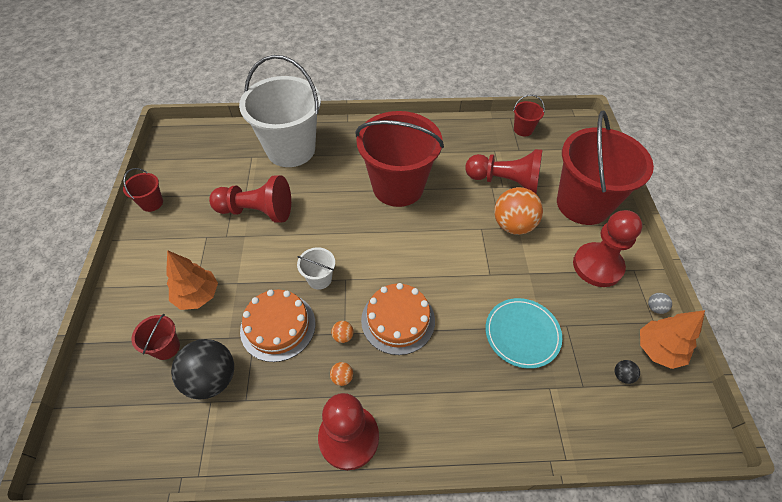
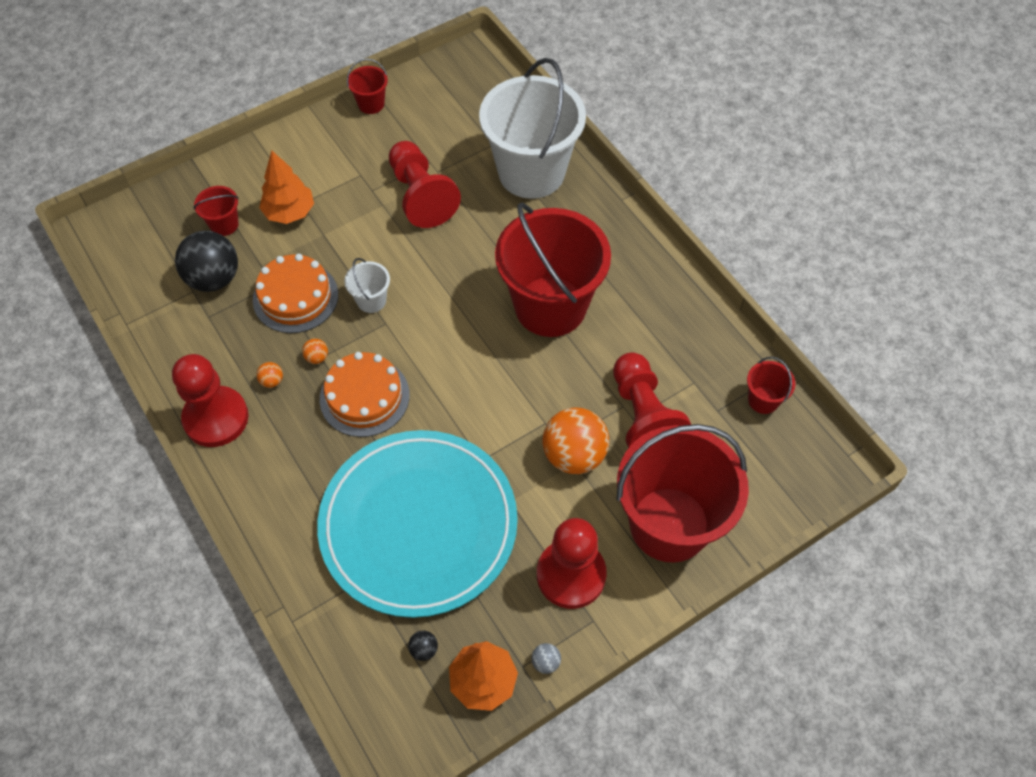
camera: 60 degrees right, 5 degrees up
turquoise plate [485,298,562,369] -> turquoise plate [317,430,518,618], size x2.05

